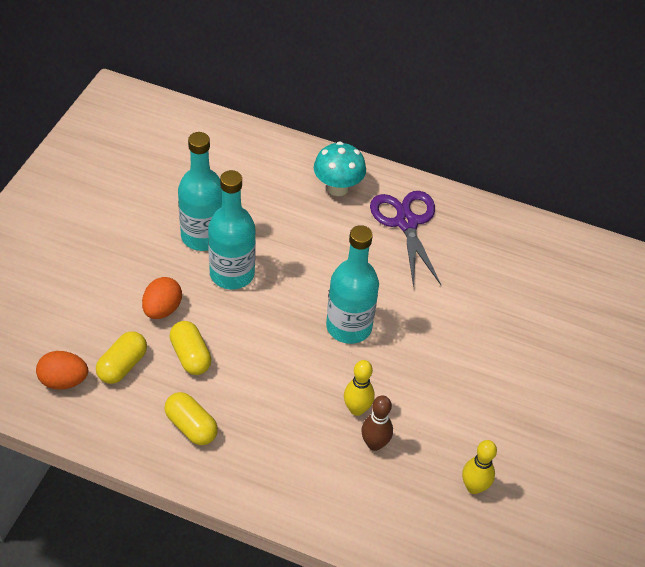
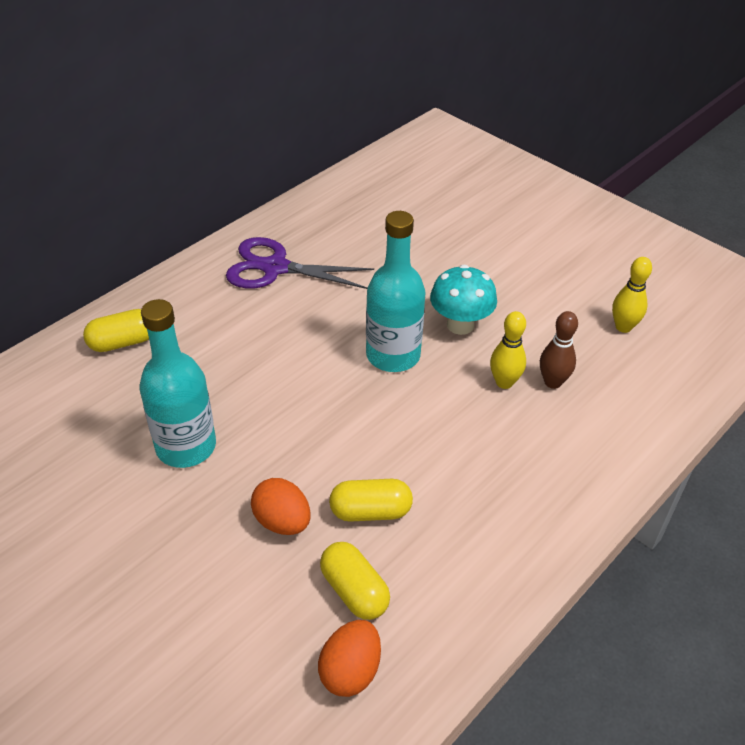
camera: 65 degrees left, 5 degrees down
yellow capsule [164,392,218,445] -> yellow capsule moved to [83,309,149,352]
turquoise bottle [208,170,256,289] -> none
turquoise mushroom [314,141,366,196] -> turquoise mushroom moved to [430,265,497,335]

